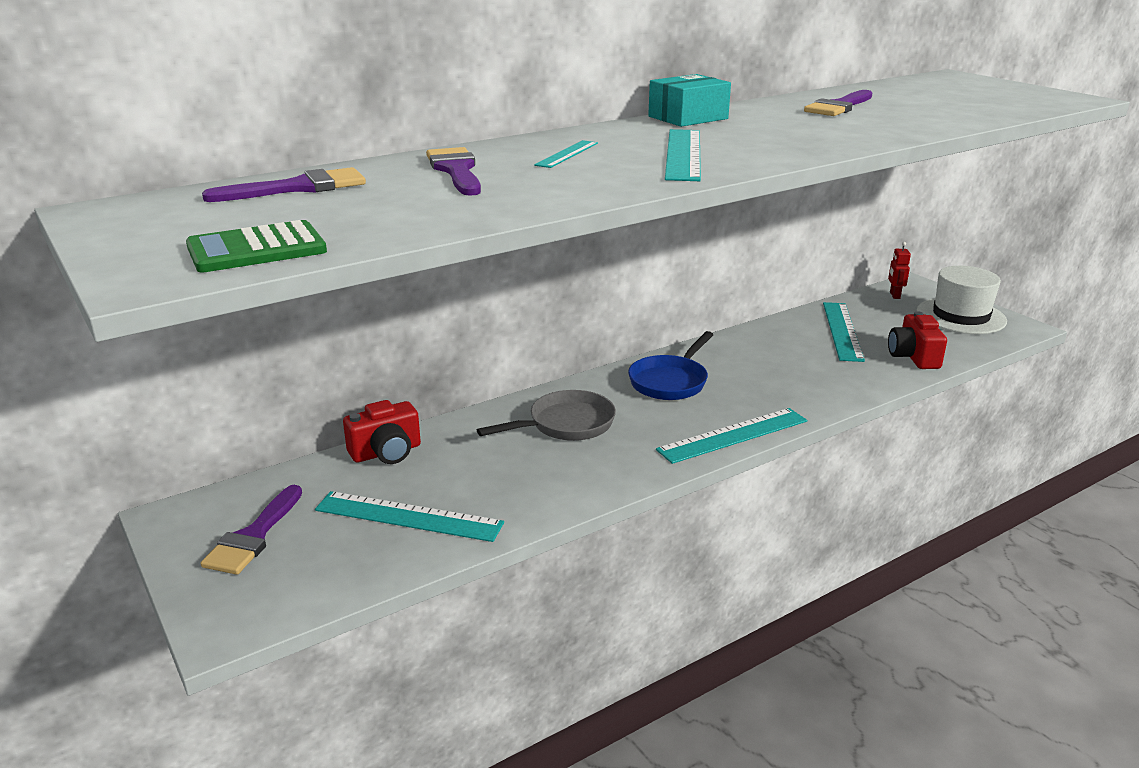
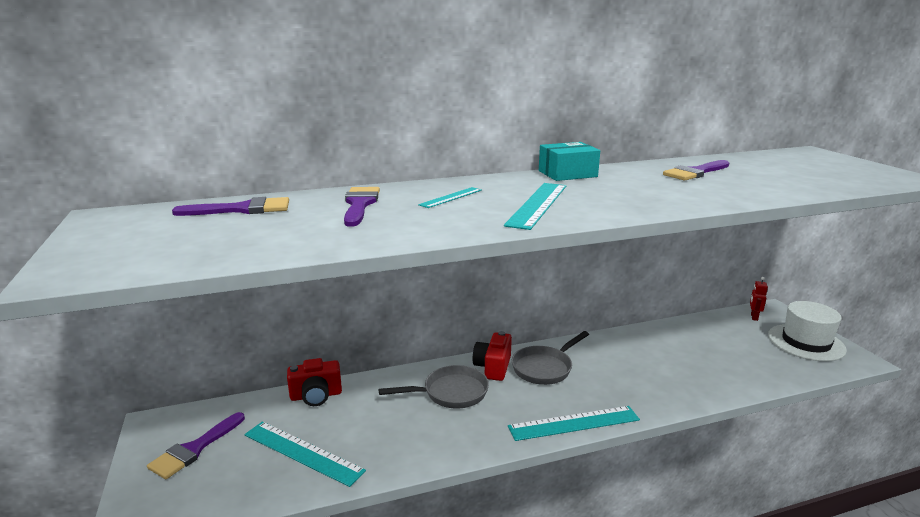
camera: 15 degrees right, 5 degrees down
green calculator [186,220,327,272] -> none
blue pan [628,331,713,400] -> grey pan [512,331,589,385]
turquoise ruler [823,302,865,362] -> none
red camera [888,311,947,369] -> red camera moved to [473,331,512,381]

